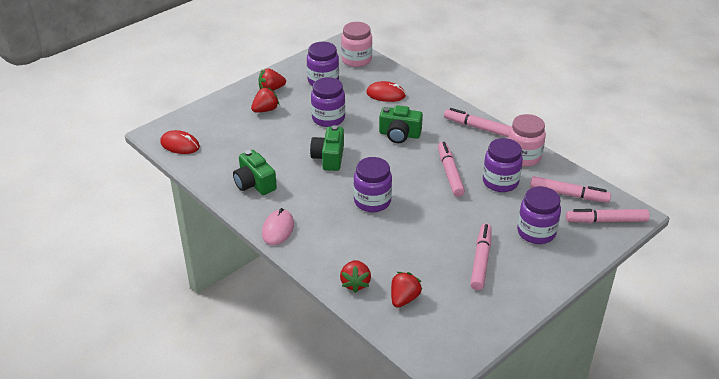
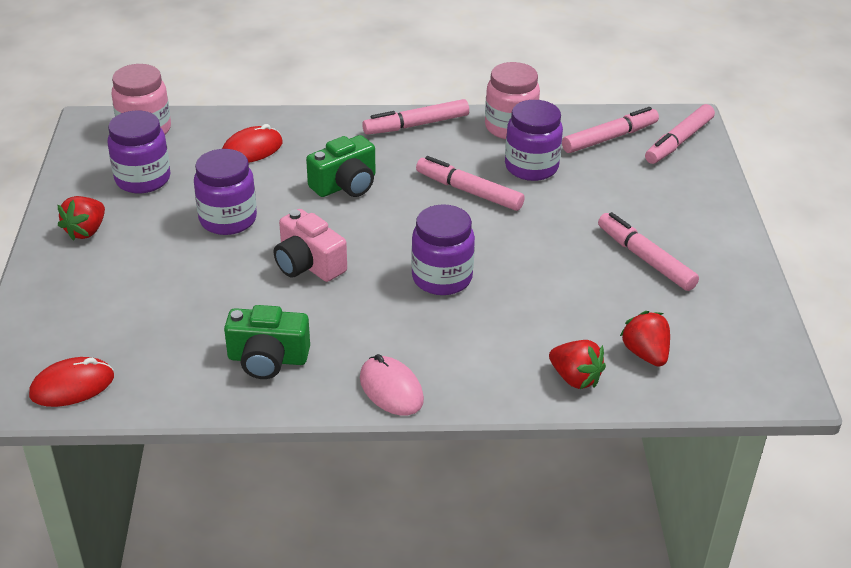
camera: 50 degrees left, 0 degrees up
red strawberry [251,87,279,113] -> none
green camera [310,125,344,171] -> pink camera [274,209,347,282]
purple jar [517,187,561,244] -> none

